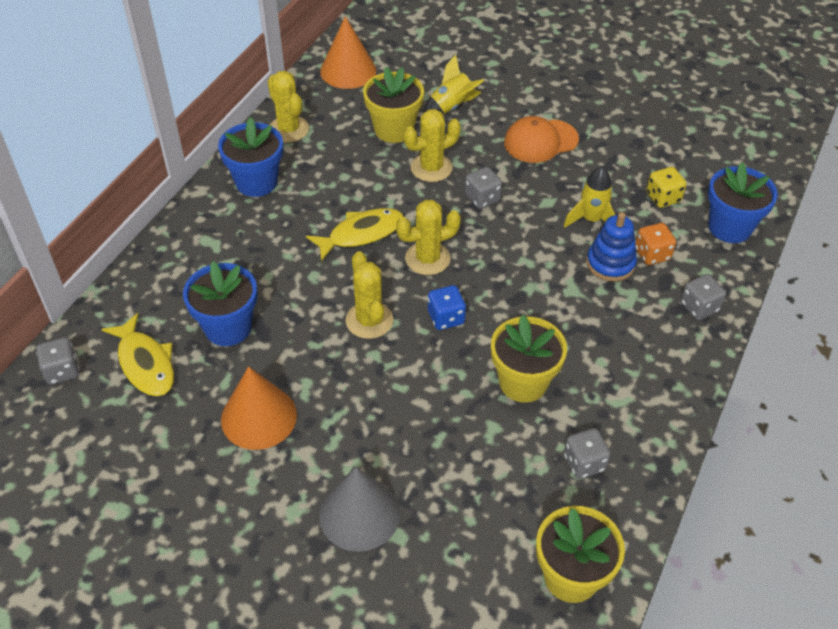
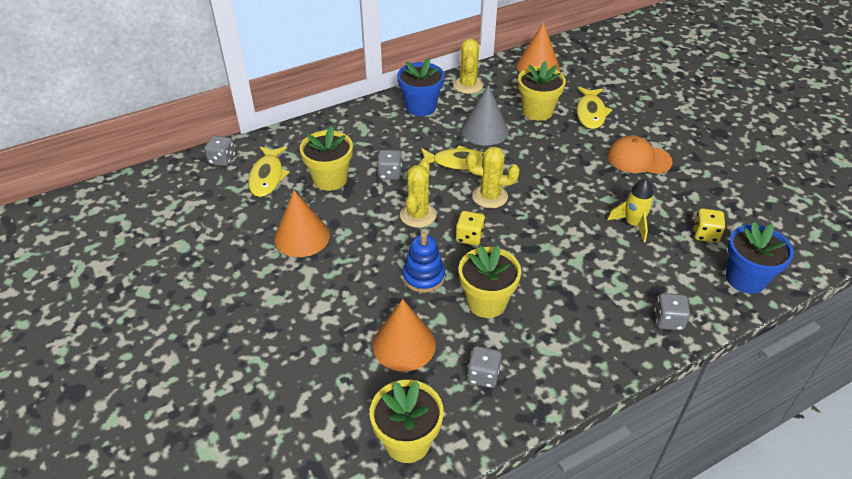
camera: 35 degrees right, 5 degrees down
blue flower pot [183,261,257,346] -> yellow flower pot [300,126,353,191]
grey cone [319,467,400,552] -> grey cone moved to [461,85,509,146]
yellow cactus [404,109,461,182] -> none
yellow rocket [423,55,484,114] -> yellow fish [577,87,612,129]
blue dice [428,285,466,330] -> yellow dice [456,211,485,246]
grey dice [465,167,502,209] -> grey dice moved to [377,150,402,180]
blue stacking toy [587,212,637,282] -> blue stacking toy moved to [402,232,445,293]
orange dice [635,223,676,265] -> none
none -> orange cone [373,299,436,372]

